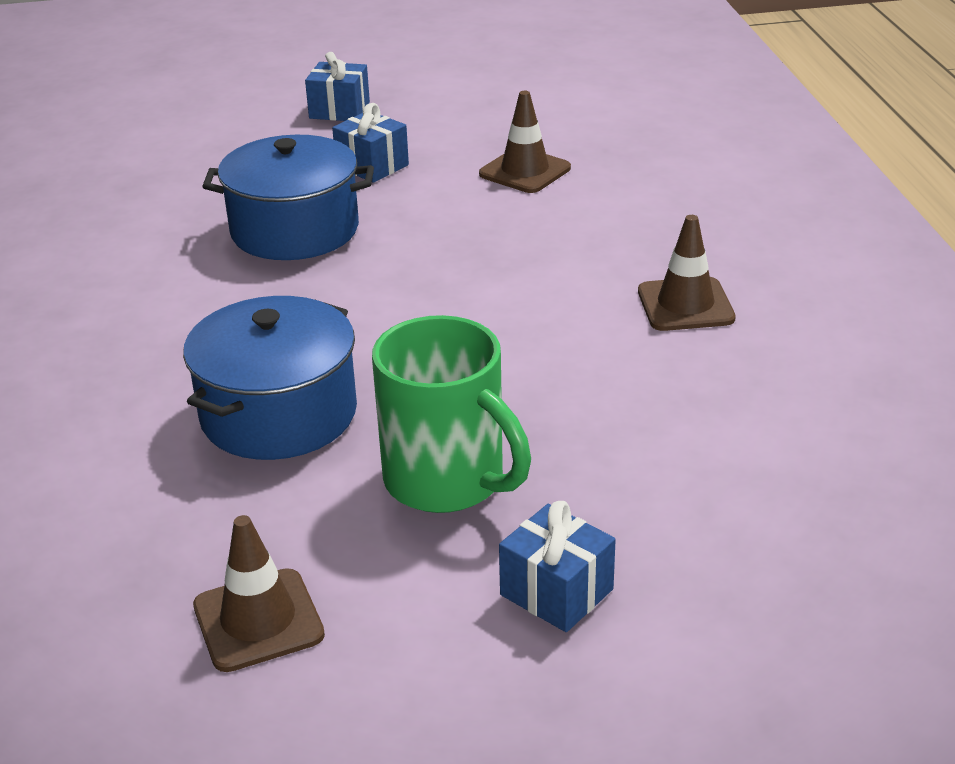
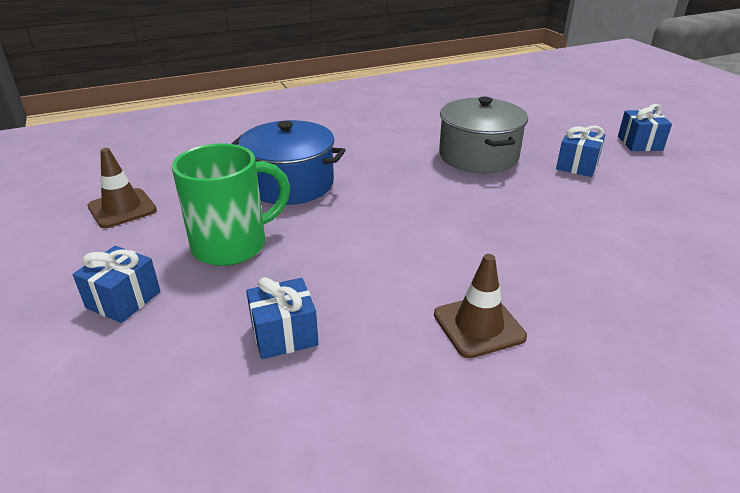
camera: 75 degrees right, 0 degrees up
blue pot [202,135,374,260] -> grey pot [439,97,528,173]
green mug [372,315,531,513] -> green mug turned 150 degrees counterclockwise [172,143,290,266]
brown traffic cone [479,91,571,193] -> none
none -> blue gift [246,277,319,359]

